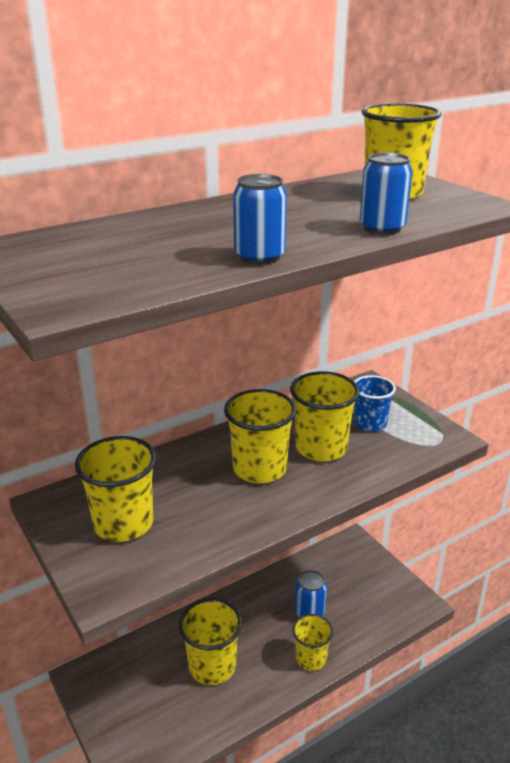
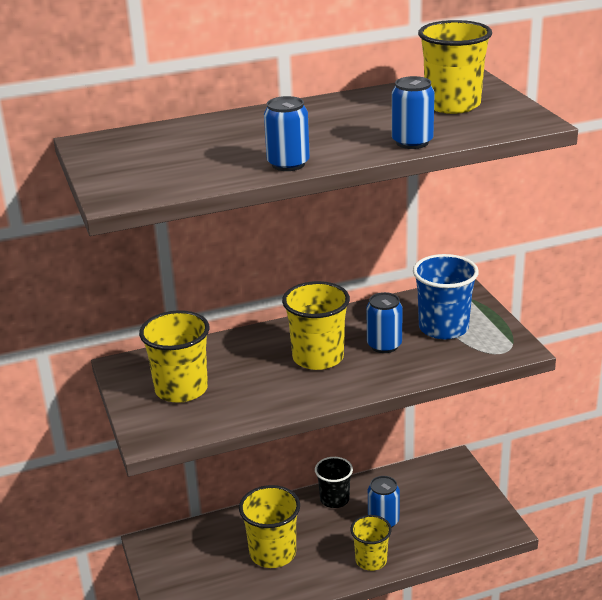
camera: 15 degrees right, 0 degrees up
yellow cup [290,371,360,461] -> blue can [366,292,402,353]
blue cup [354,375,396,432] -> blue cup [413,254,479,339], size x1.50
none -> black cup [315,457,353,508]

